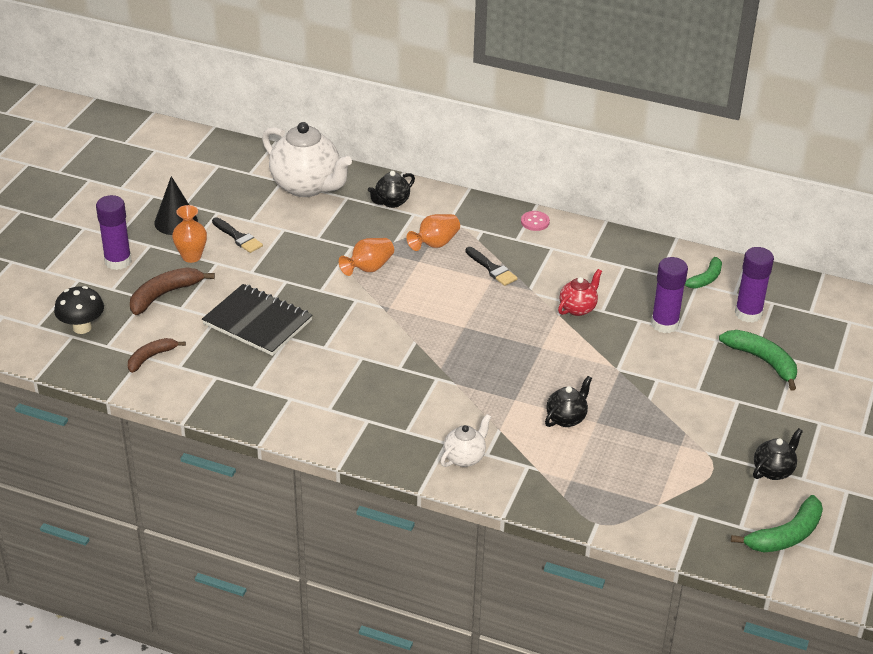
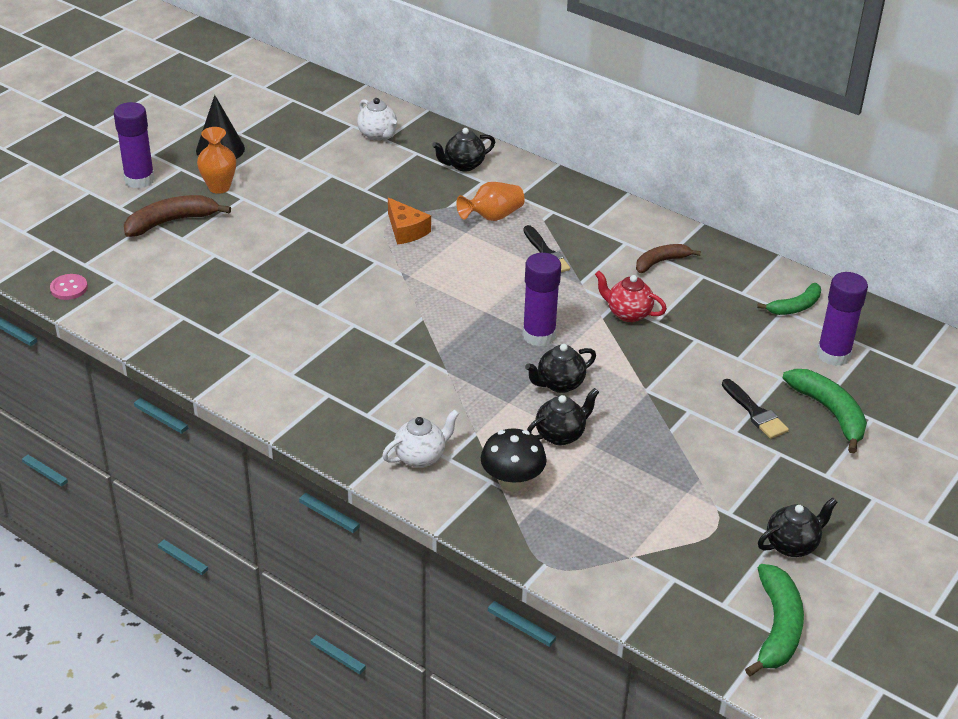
camera: 15 degrees right, 0 degrees up
black mushroom [54,286,104,334] -> black mushroom moved to [481,428,546,492]
brown banana [128,338,186,373] -> brown banana moved to [636,244,701,273]
black notebook [202,284,313,356] -> none
black brush [212,217,263,253] -> black brush moved to [722,379,789,439]
white teapot [262,122,352,197] -> white teapot [357,98,397,141], size x0.50
orange vase [339,238,394,276] -> orange cheese [388,197,431,245]
pink button [521,211,550,231] -> pink button moved to [50,274,88,300]
red teapot [558,269,602,316] -> red teapot turned 120 degrees counterclockwise [595,271,667,322]
purple glue stick [651,257,688,333] -> purple glue stick moved to [522,253,561,346]
green banana [731,495,823,552] -> green banana turned 60 degrees counterclockwise [745,564,804,676]
none -> black teapot [525,344,596,393]

